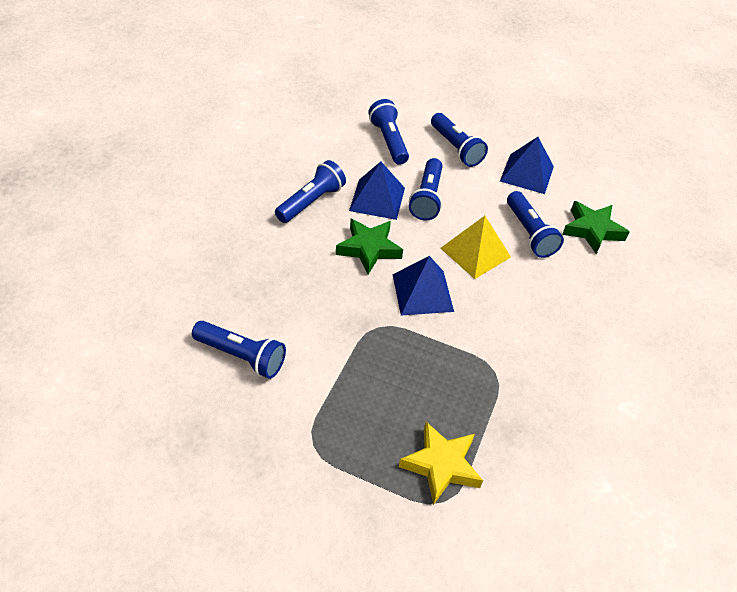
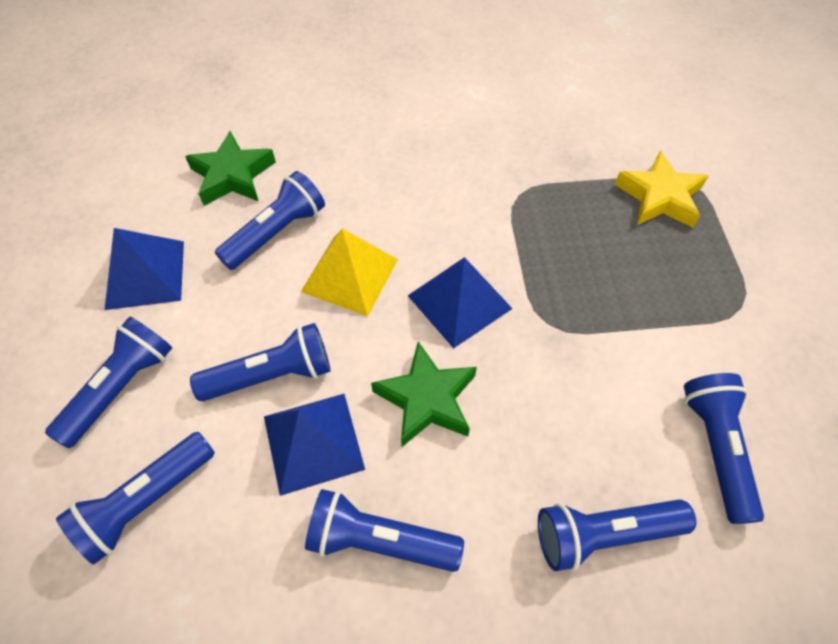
camera: 115 degrees left, 10 degrees up
none -> blue flashlight [538,499,696,571]

